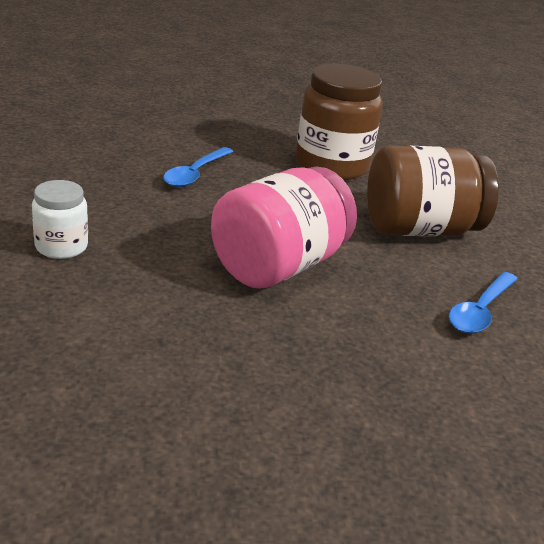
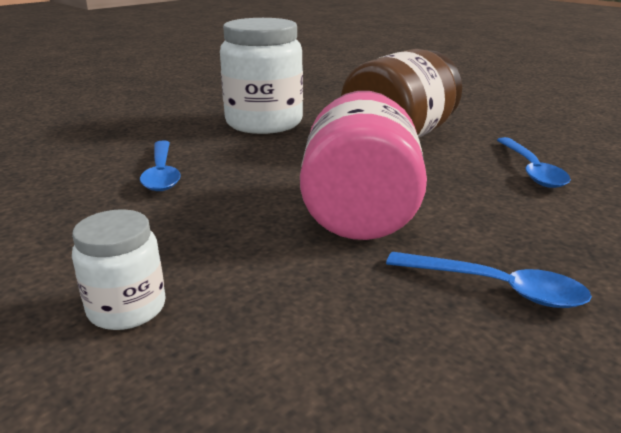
camera: 35 degrees left, 5 degrees down
brown jar [296,64,383,180] -> white jar [220,18,303,134]
none -> blue spoon [386,252,592,308]

